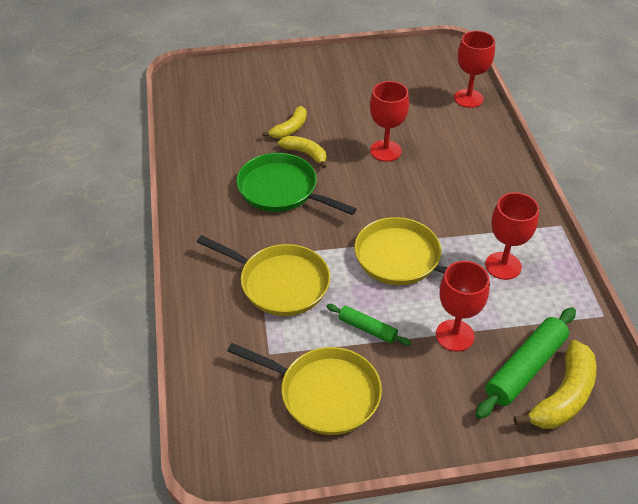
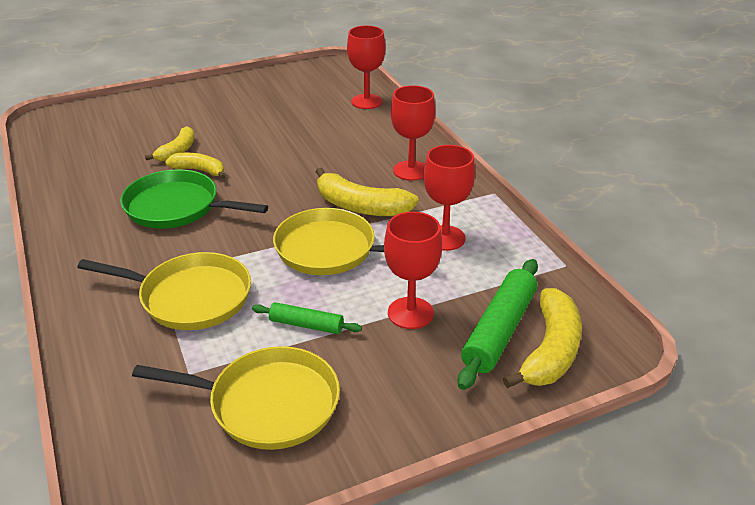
camera: 15 degrees left, 10 degrees down
red goblet [370,81,409,162] -> red goblet moved to [391,85,436,181]
none -> yellow banana [316,167,419,216]

